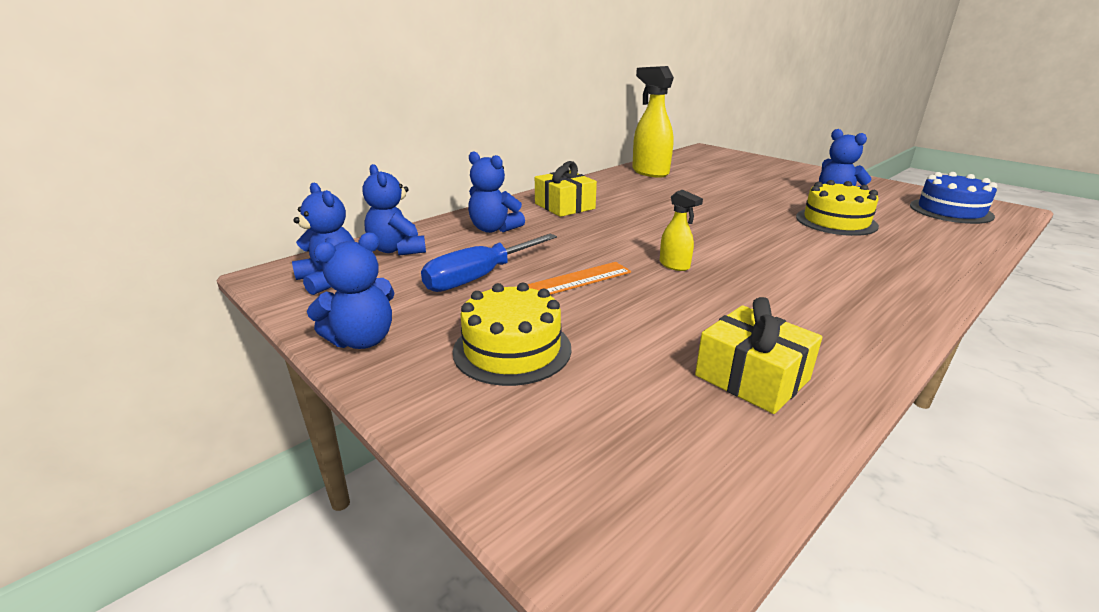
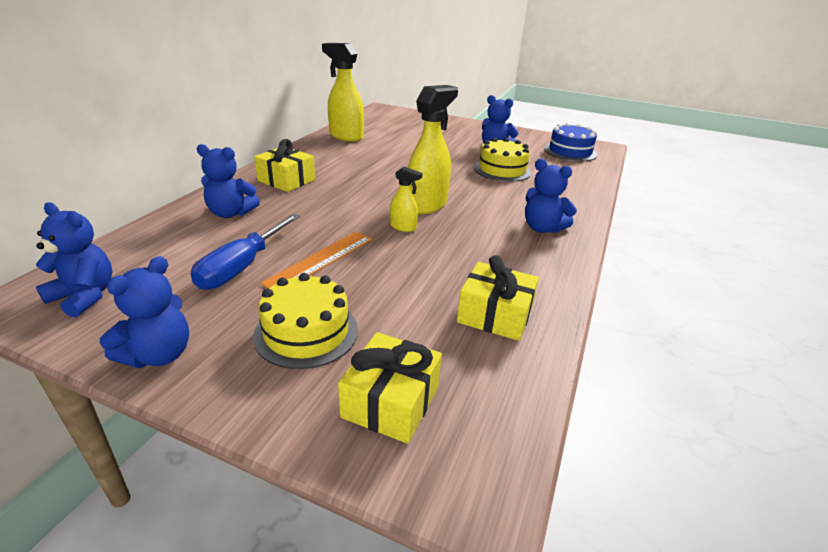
camera: 25 degrees left, 5 degrees up
blue teddy bear [363,164,426,255] -> blue teddy bear moved to [525,159,577,233]
none -> yellow gift [338,332,442,444]
none -> yellow spray bottle [408,85,458,214]

